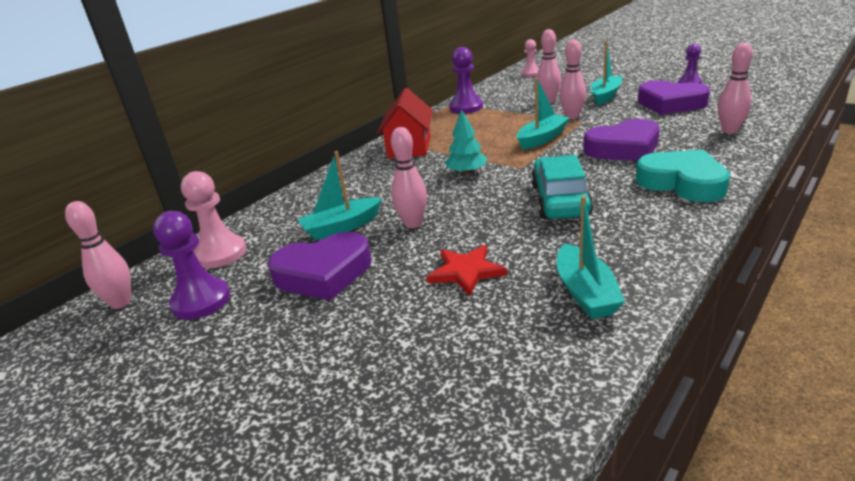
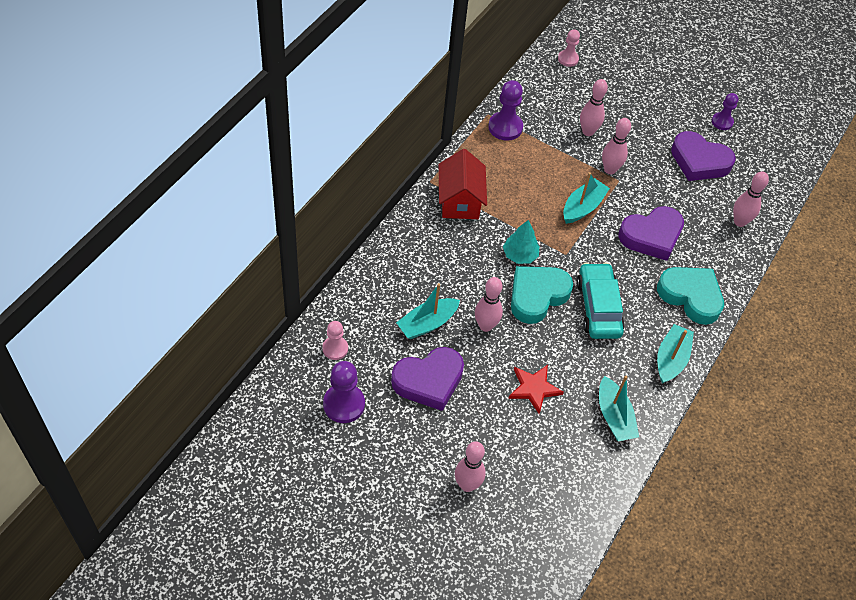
camera: 15 degrees left, 25 degrees up
pink bowling pin [65,201,131,309] -> pink bowling pin moved to [455,441,486,492]
pink pawn [181,171,247,268] -> pink pawn [322,321,348,360], size x0.64
turquoise boat [591,41,623,105] -> turquoise boat moved to [657,324,694,384]
none -> turquoise heart [511,266,573,324]

